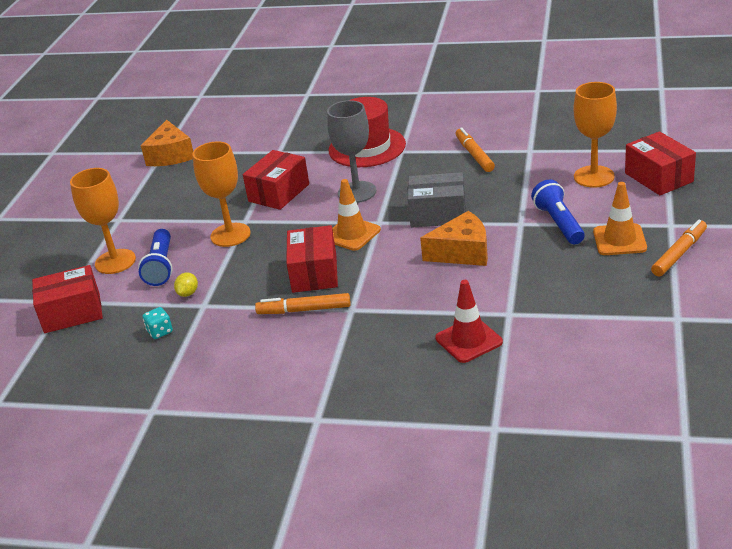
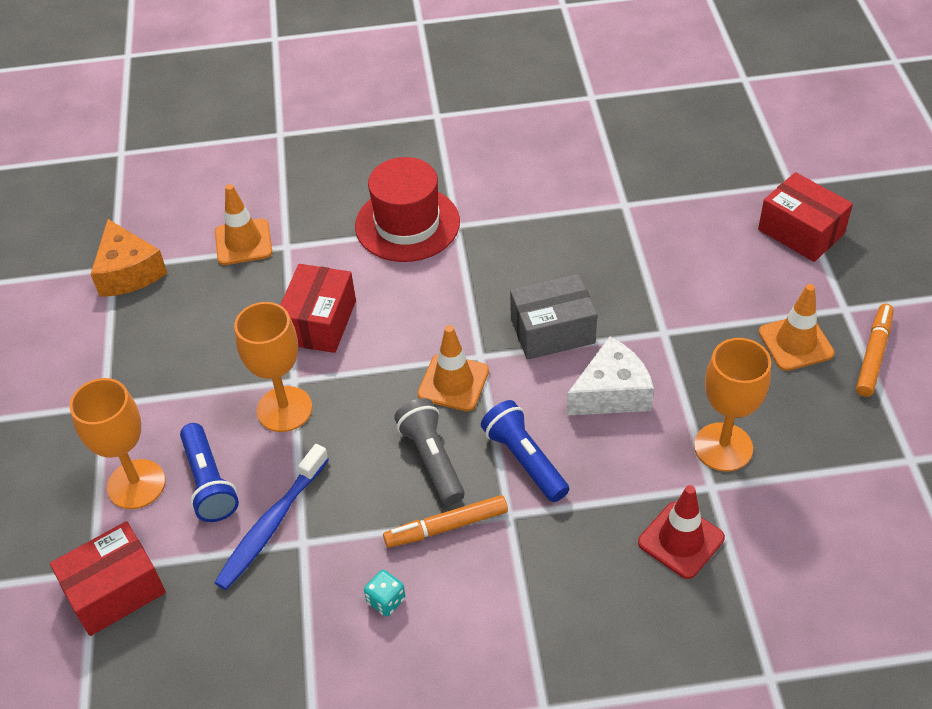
camera: 20 degrees left, 15 degrees up
turquoise dice [143,307,173,339] -> turquoise dice moved to [364,570,405,616]
yellow lemon [174,273,198,297] -> blue toothbrush [214,444,329,590]
red box [286,225,338,293] -> grey flashlight [394,398,465,505]
grey goblet [327,100,376,203] -> none
orange cheese [420,211,488,266] -> white cheese [567,336,654,416]
orange marker [456,127,495,172] -> none
blue flashlight [531,180,585,244] -> blue flashlight moved to [481,400,569,502]
orange goblet [574,82,617,188] -> orange goblet moved to [694,338,771,472]
none -> orange traffic cone [215,184,272,265]

